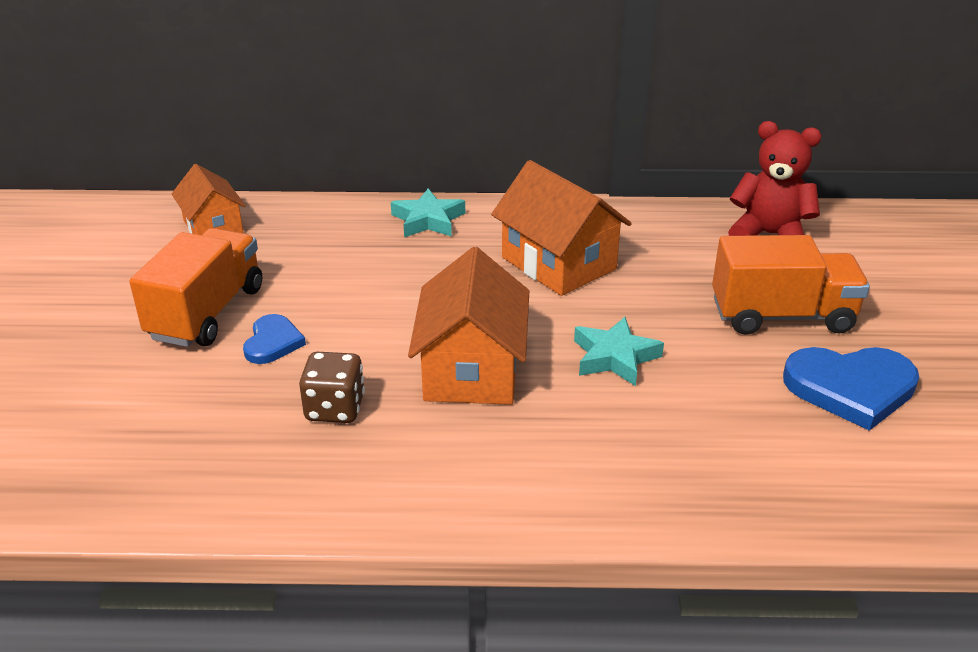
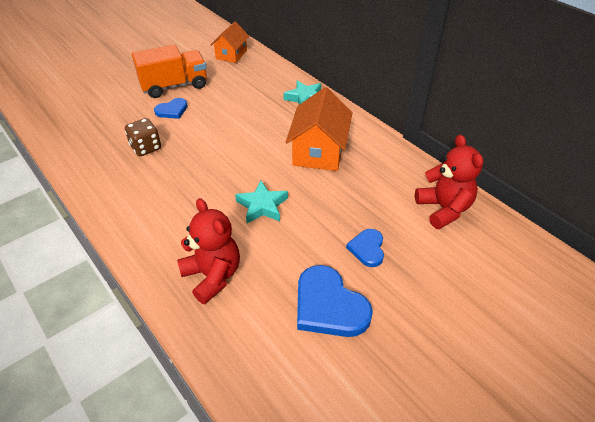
camera: 50 degrees right, 10 degrees up
orange house [408,247,529,405] -> none
orange truck [712,235,870,335] -> blue heart [346,229,384,267]
none -> red teddy bear [177,198,240,304]

